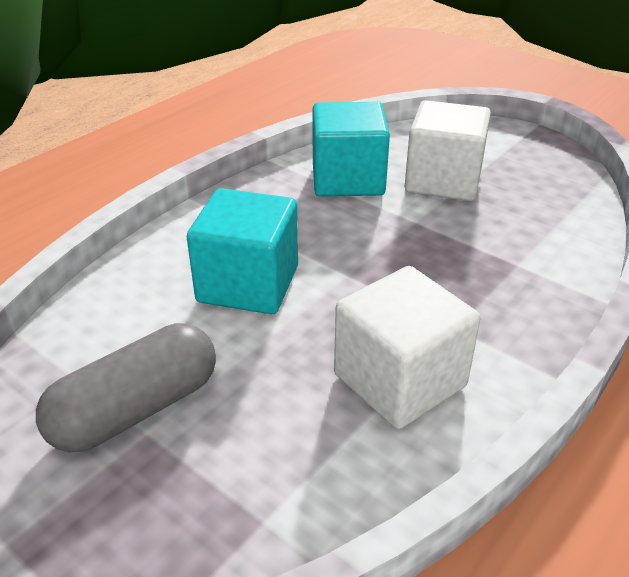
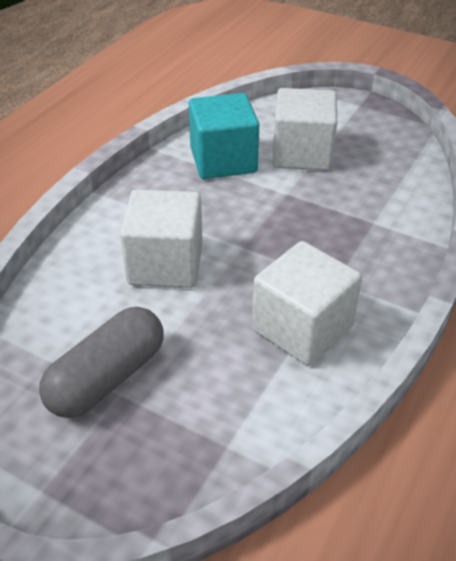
camera: 10 degrees left, 5 degrees up
turquoise cube [187,188,298,314] -> white cube [120,189,203,288]

